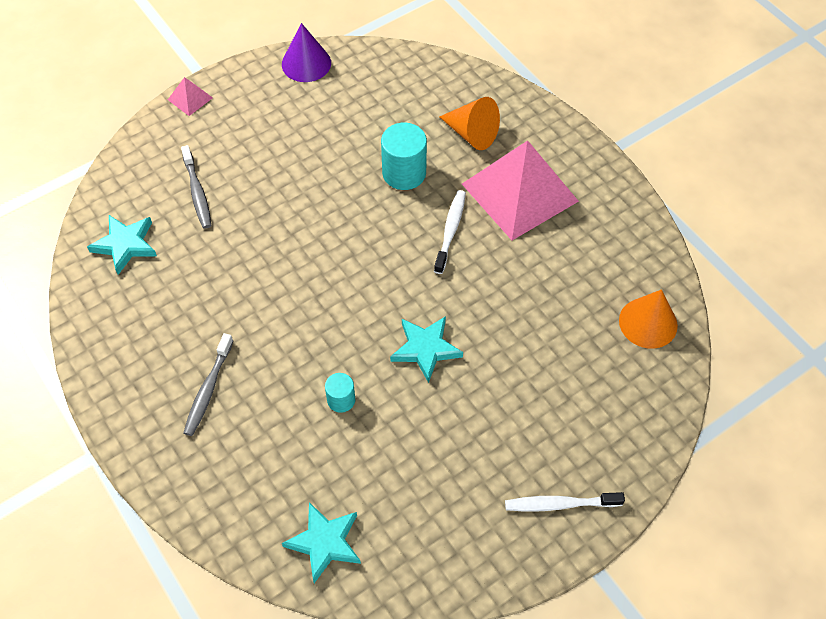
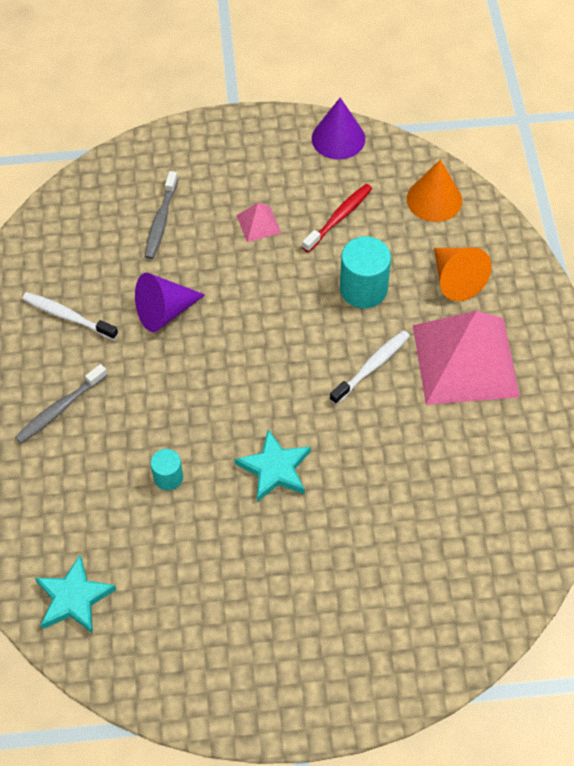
camera: 30 degrees right, 0 degrees up
turquoise star [87,215,157,275] -> none
pink pyramid [168,77,213,116] -> pink pyramid moved to [236,203,281,242]
white toothbrush [505,492,625,512] -> white toothbrush moved to [22,292,118,340]
orange cone [619,289,678,349] -> orange cone moved to [407,160,462,222]
none -> purple cone [135,273,205,332]
none -> red toothbrush [302,184,372,252]

